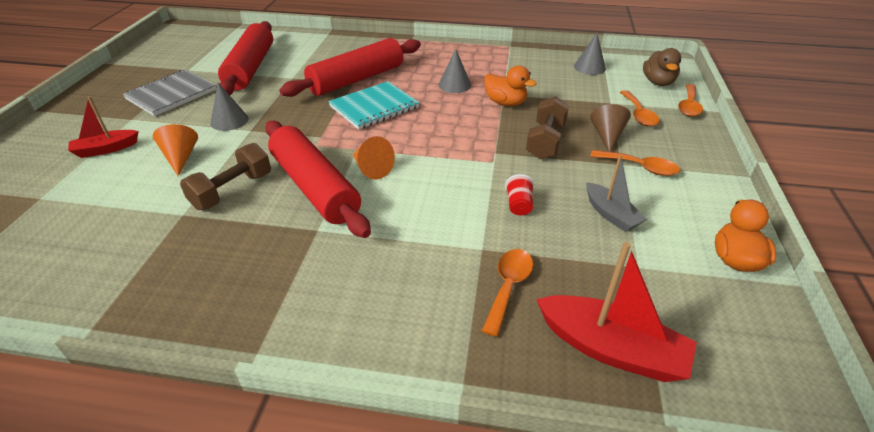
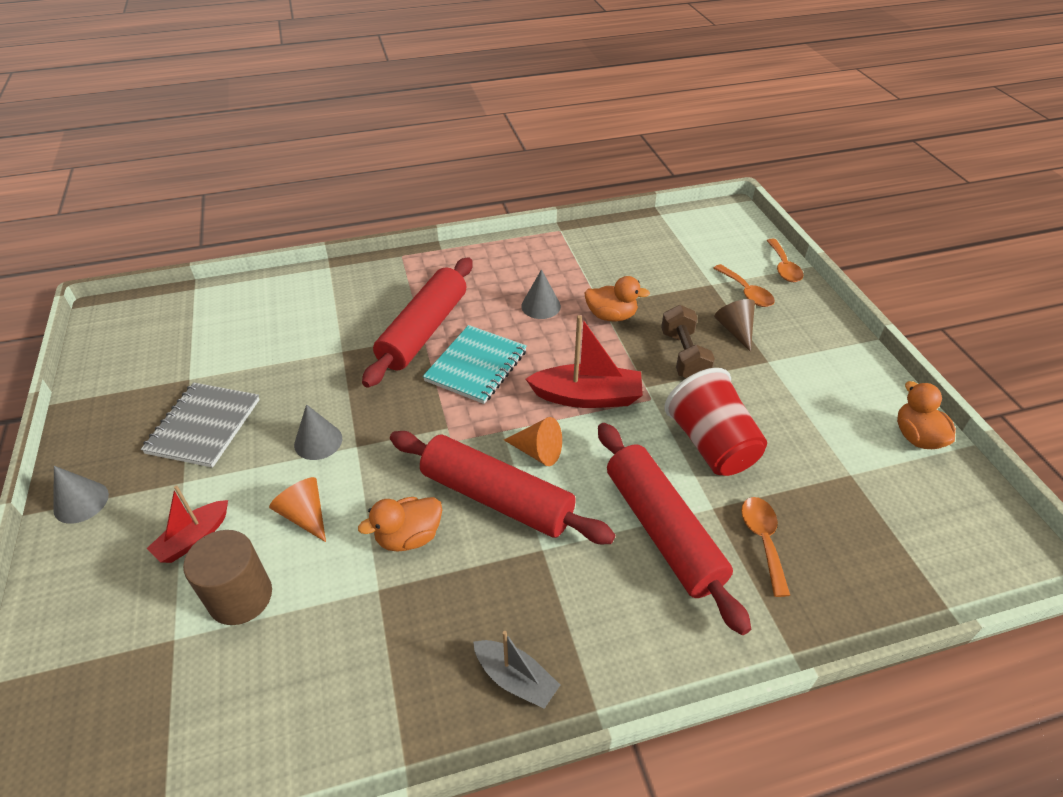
camera: 25 degrees left, 5 degrees up
brown dumbbell [180,143,271,210] -> orange duck [358,497,442,552]
red rolling pin [218,21,273,95] -> red rolling pin moved to [598,423,751,635]
red cup [505,174,534,215] -> red cup [664,368,767,476], size x2.42
red boat [536,242,697,382] -> red boat moved to [526,315,643,408]
grey cone [574,33,606,75] -> grey cone moved to [53,466,109,524]
grey boat [586,155,647,232] -> grey boat moved to [473,631,560,709]
orange spoon [590,150,680,176] -> none
brown duck [643,48,681,86] -> none
none -> brown cylinder [183,530,272,625]

